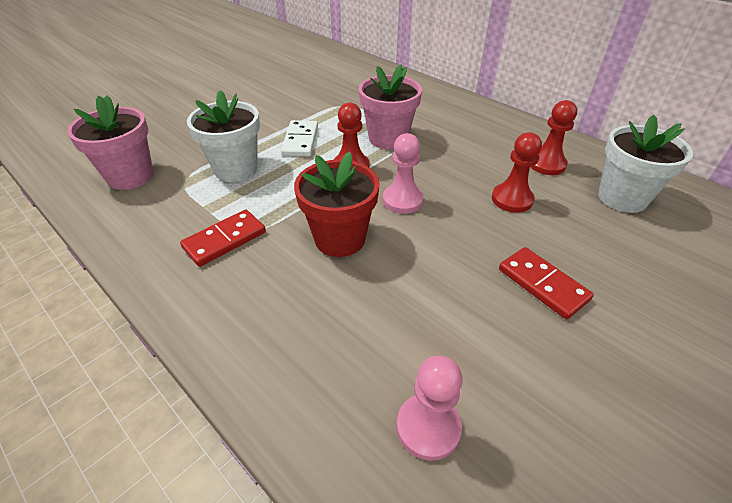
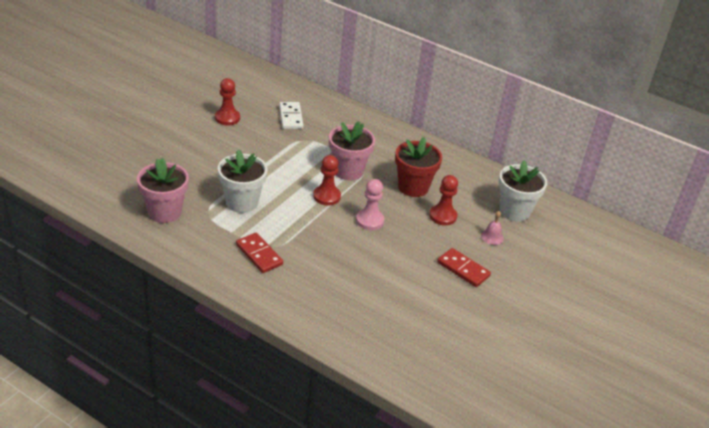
camera: 15 degrees left, 5 degrees down
red domino [180,210,266,267] -> red domino turned 75 degrees counterclockwise [236,233,283,273]
white domino [281,120,318,157] -> white domino moved to [279,102,303,129]
red flower pot [294,152,380,257] -> red flower pot moved to [395,137,442,197]
pink pawn [397,356,463,461] -> none
red pawn [530,100,577,175] -> red pawn moved to [215,78,240,126]
none -> pink bell [481,211,504,245]

